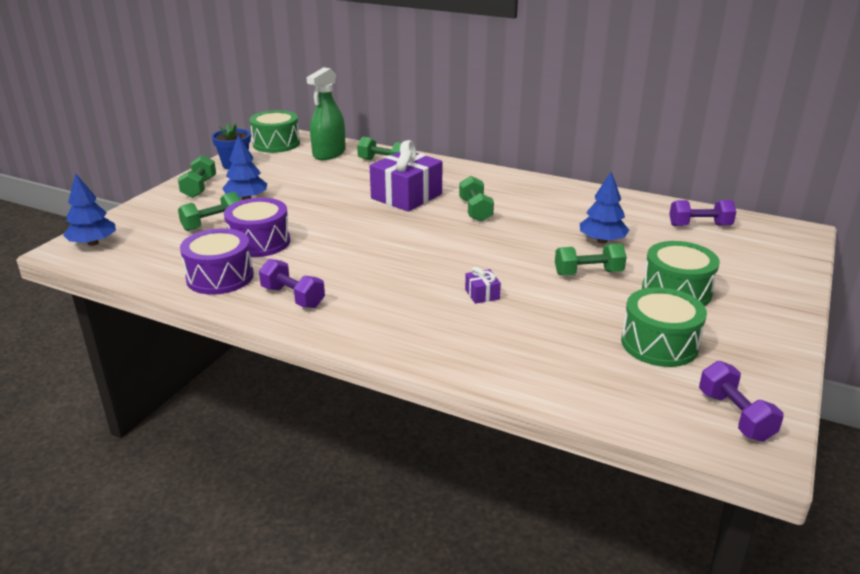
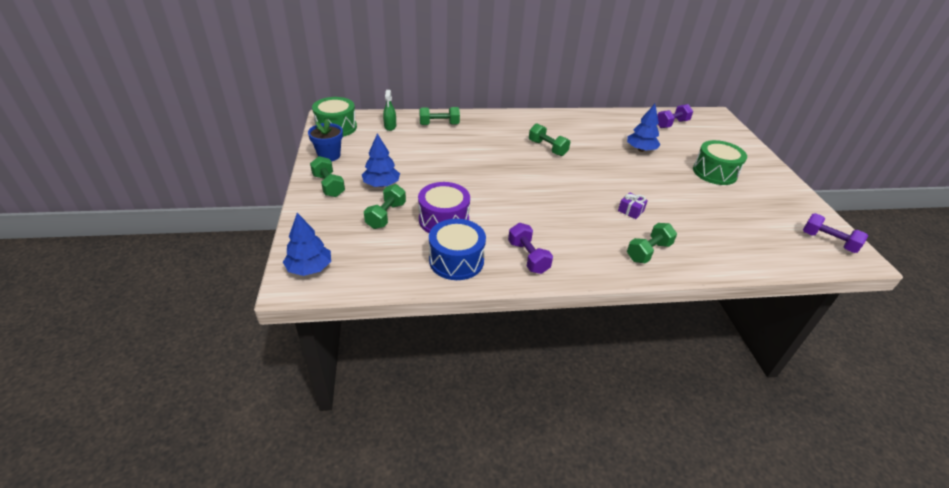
camera: 35 degrees left, 10 degrees up
purple drum [180,228,254,295] -> blue drum [429,219,486,280]
purple dumbbell [259,259,325,308] -> purple dumbbell turned 60 degrees clockwise [508,223,553,274]
green spray bottle [307,67,346,160] -> green spray bottle [383,90,396,131], size x0.54
purple gift [370,140,442,212] -> none
green dumbbell [555,243,627,275] -> green dumbbell moved to [627,223,677,264]
green drum [621,287,707,367] -> none

